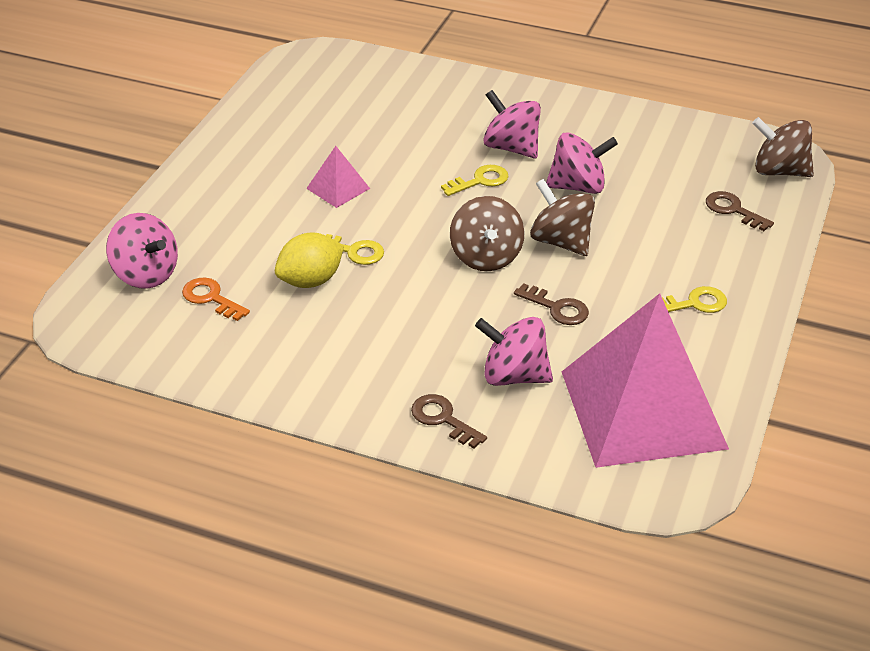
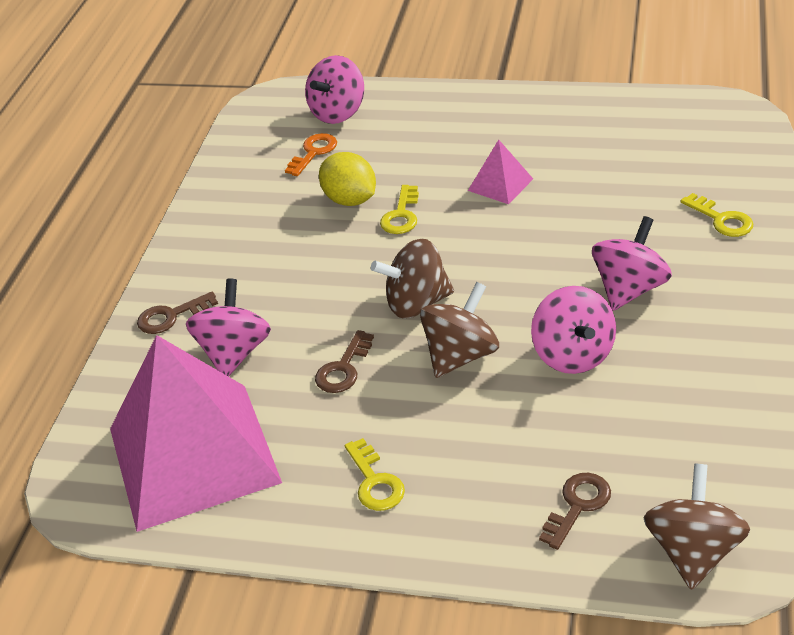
camera: 85 degrees right, 0 degrees up
brown key [411,394,487,449] -> brown key turned 150 degrees counterclockwise [137,292,218,334]
yellow key [441,165,509,196] -> yellow key moved to [681,193,753,237]

